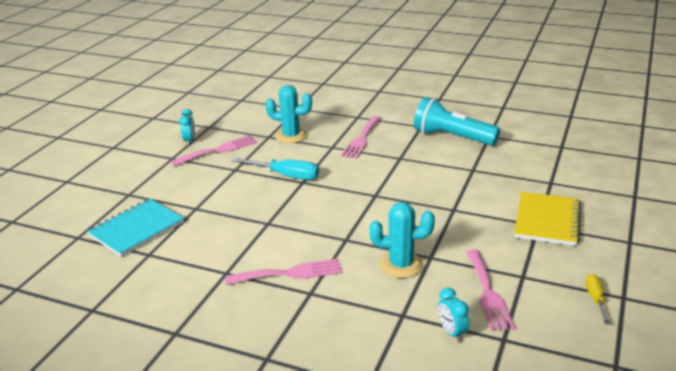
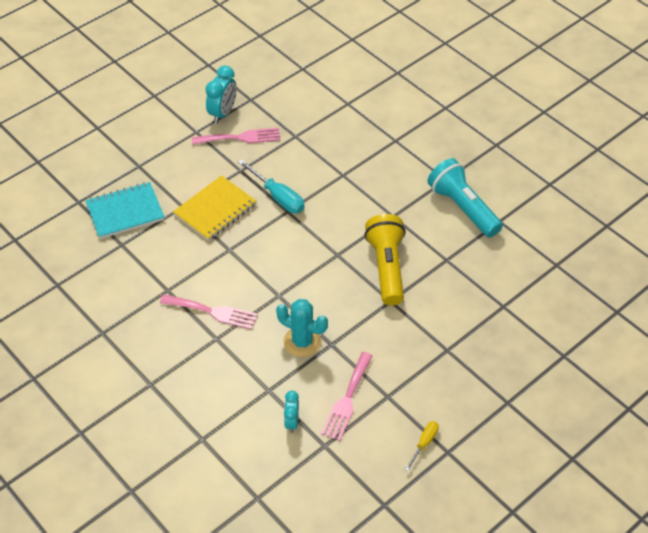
camera: 25 degrees right, 20 degrees up
turquoise clock [180,109,195,145] -> turquoise clock [205,66,237,124], size x1.61
turquoise cactus [266,85,312,143] -> none
pink fork [341,116,381,159] -> none
yellow notebook [515,192,581,246] -> yellow notebook moved to [173,175,256,241]
none -> yellow flashlight [364,214,406,306]

